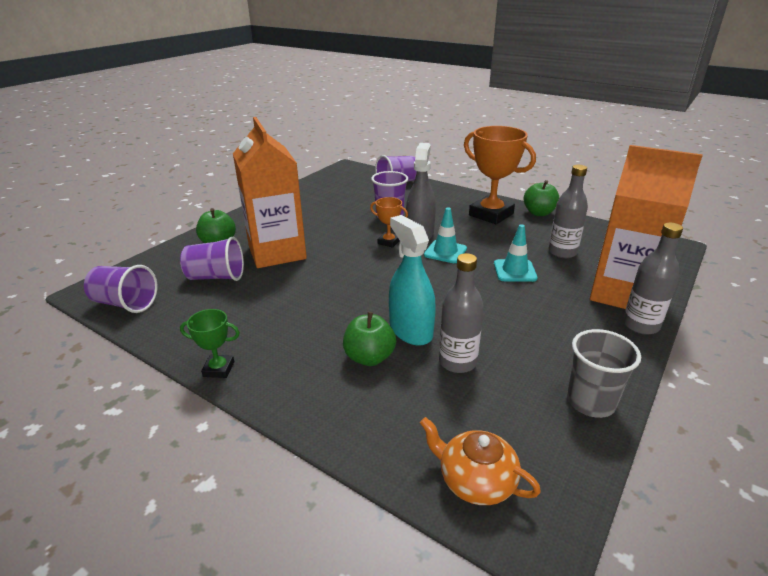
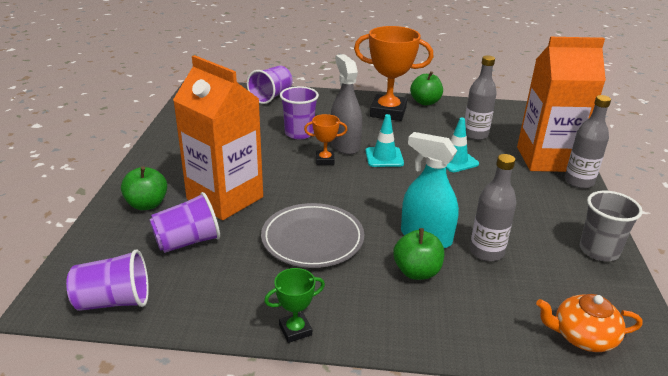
camera: 30 degrees left, 0 degrees up
none -> grey plate [261,203,364,268]

